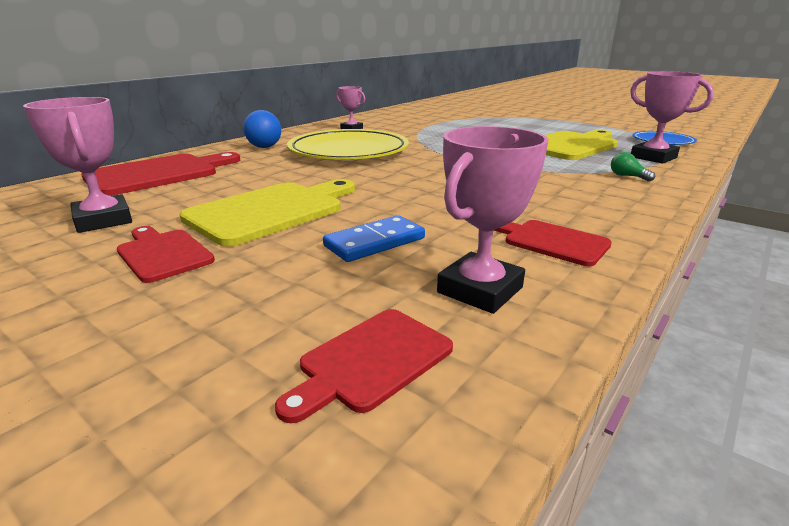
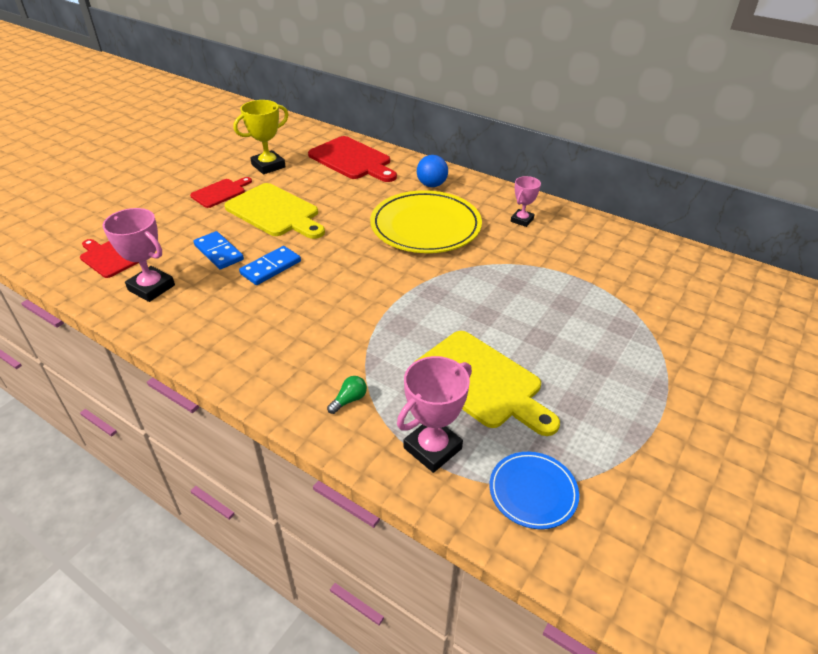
camera: 85 degrees right, 15 degrees up
pink trophy [23,97,132,233] -> yellow trophy [234,100,289,174]
red cutting board [493,220,612,266] -> none
none -> blue domino [239,246,301,285]

